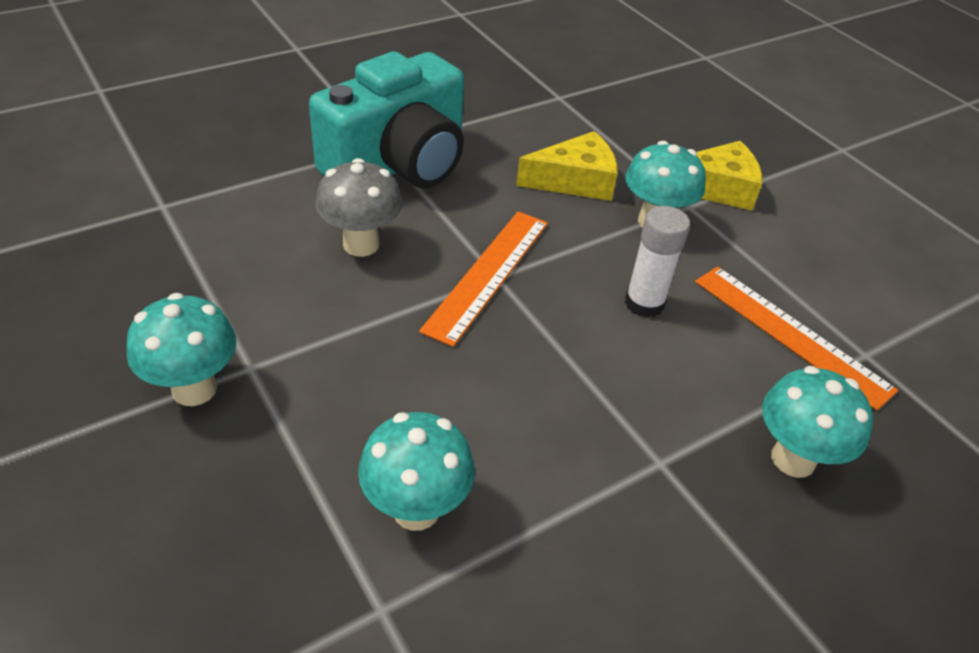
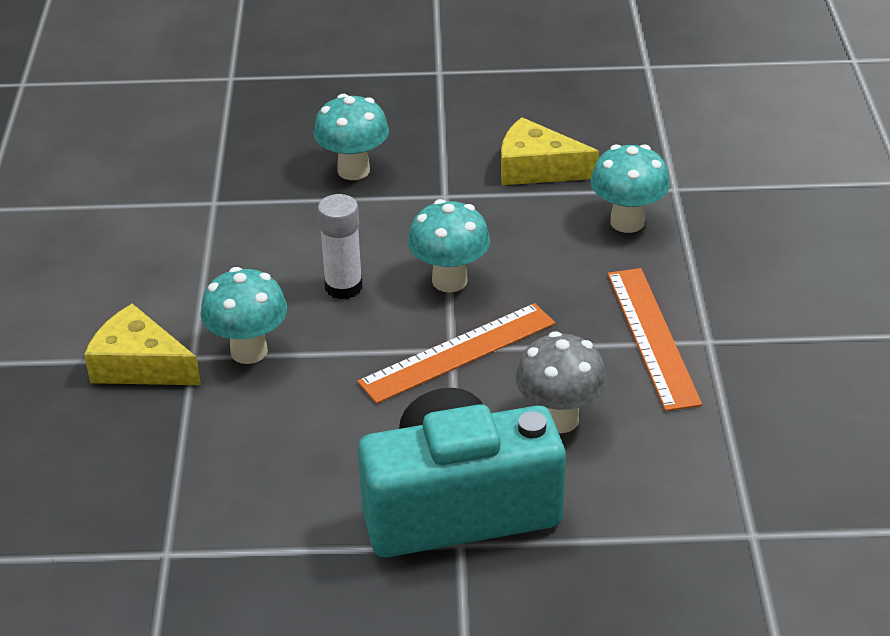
camera: 145 degrees left, 5 degrees down
turquoise mushroom [126,293,236,406] -> turquoise mushroom moved to [408,199,490,292]
yellow cheese [516,131,618,201] -> yellow cheese moved to [501,117,599,185]
orange ruler [695,266,898,410] -> orange ruler moved to [608,268,702,411]

